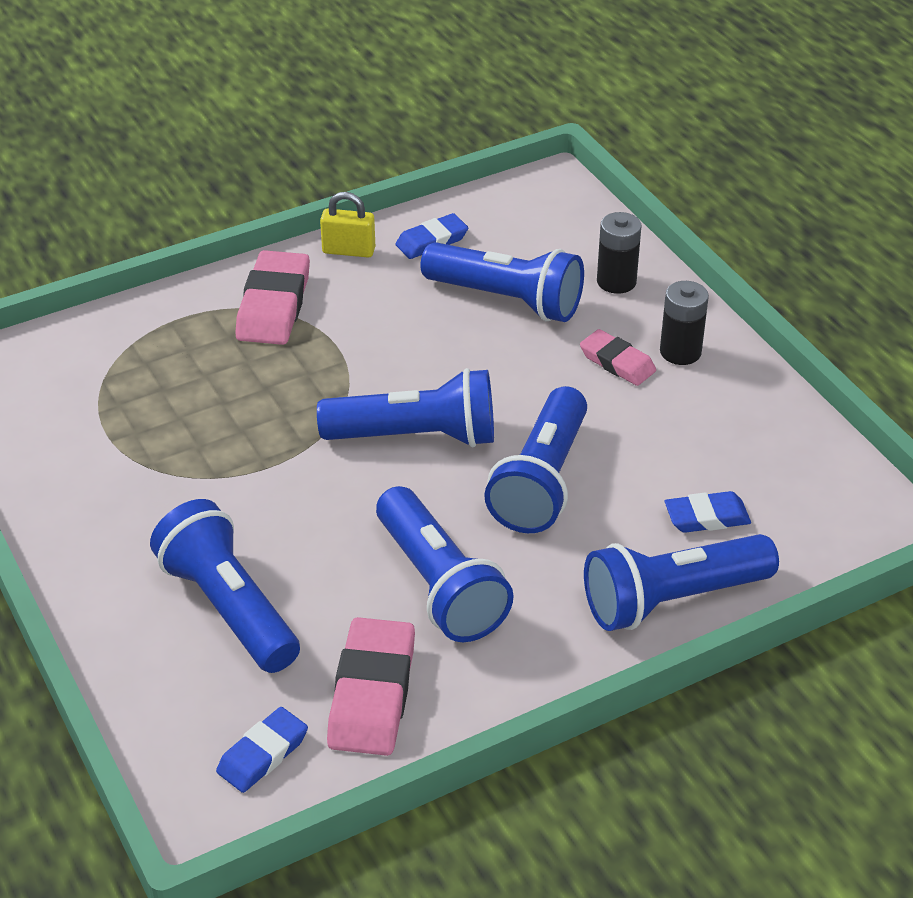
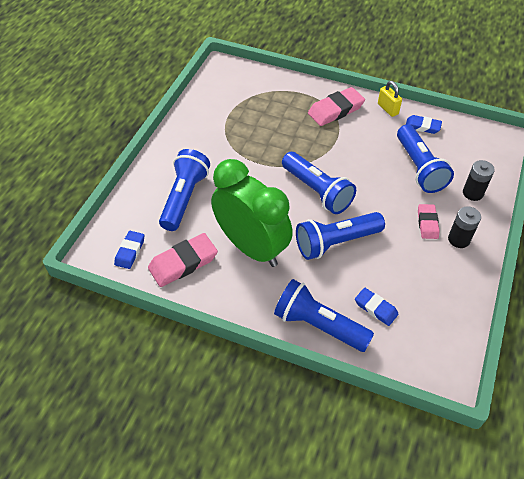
camera: 50 degrees right, 10 degrees up
blue eraser [216,707,308,793] -> blue eraser turned 75 degrees counterclockwise [114,231,144,269]
blue flashlight [376,486,514,642] -> green clock [211,159,293,267]

